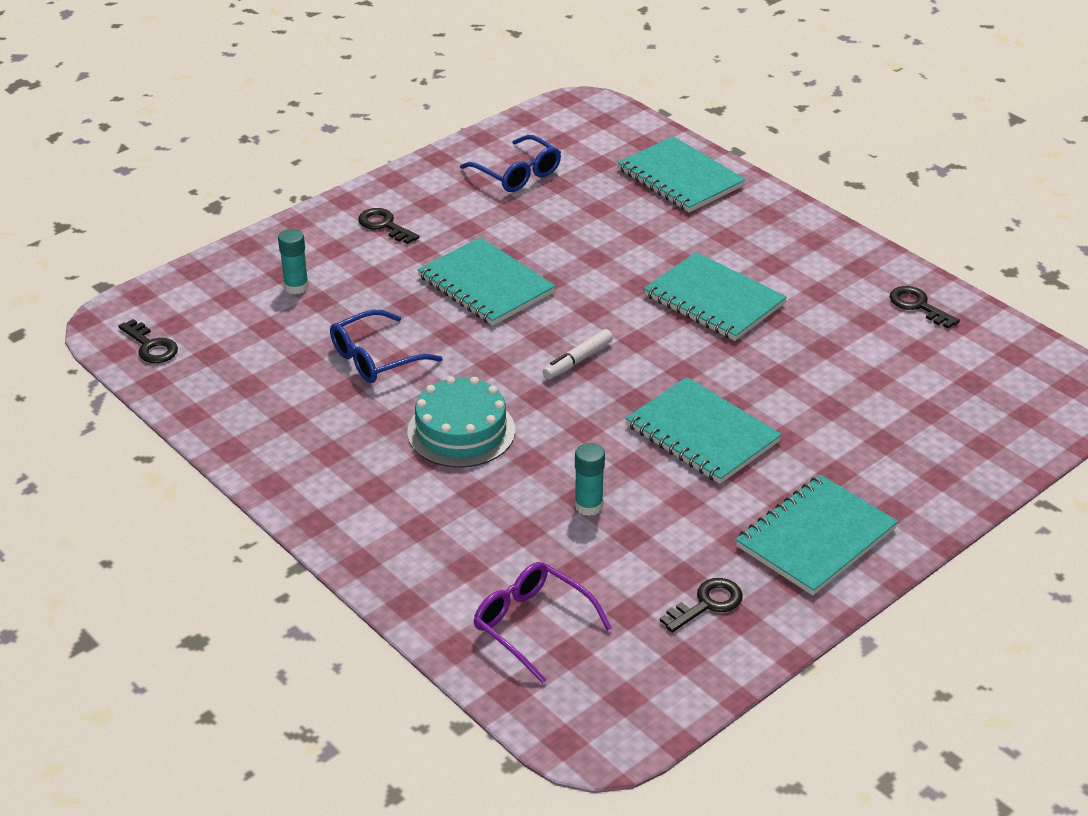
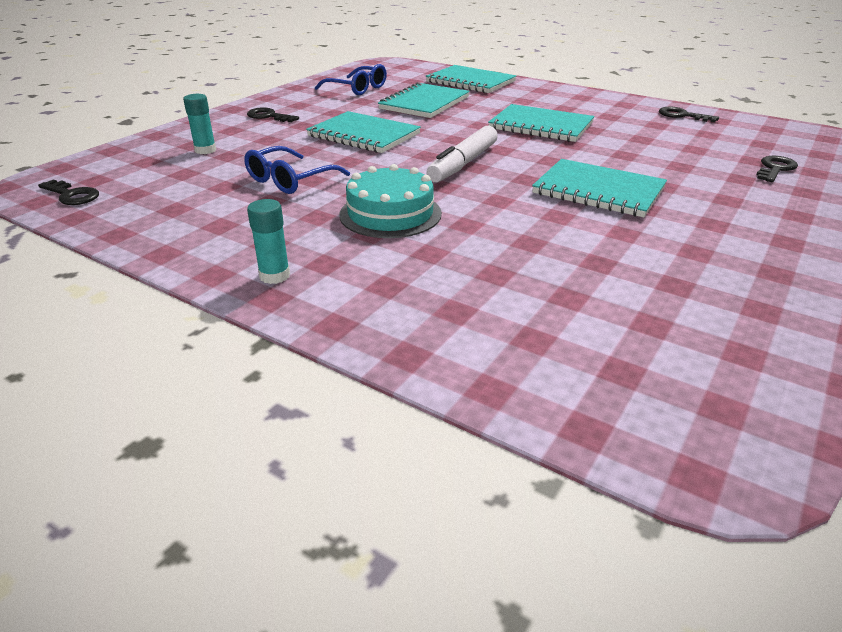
camera: 15 degrees left, 5 degrees down
purple glasses [474,562,612,684] -> none
white marker [543,329,613,379] -> white marker [426,126,498,182], size x1.65
turquoise glue stick [575,443,605,516] -> turquoise glue stick moved to [247,199,290,284]
black key [660,578,743,633] -> black key moved to [756,156,798,182]
turquoise notebook [736,475,898,595] -> turquoise notebook moved to [378,82,470,118]

